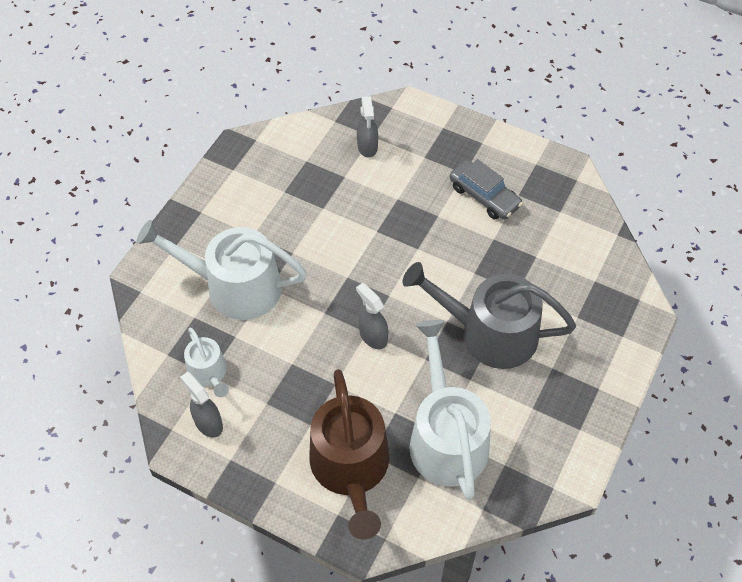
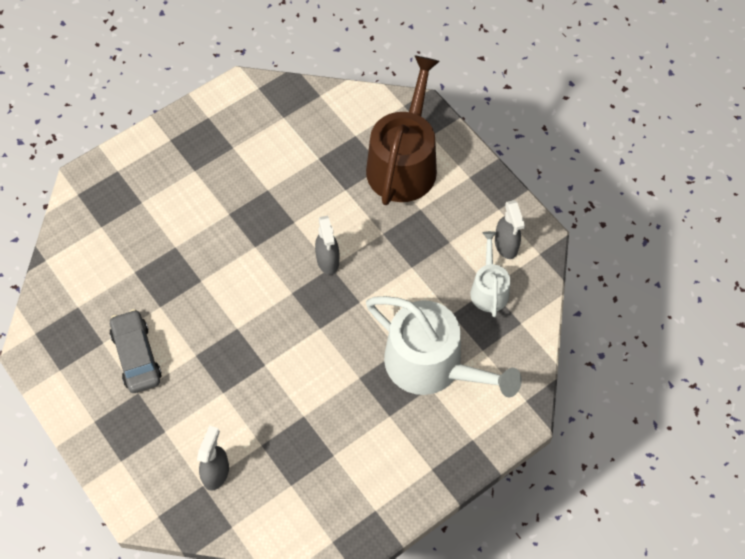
camera: 155 degrees left, 5 degrees up
grey watering can [403,262,576,369] -> none
white watering can [410,320,491,500] -> none

